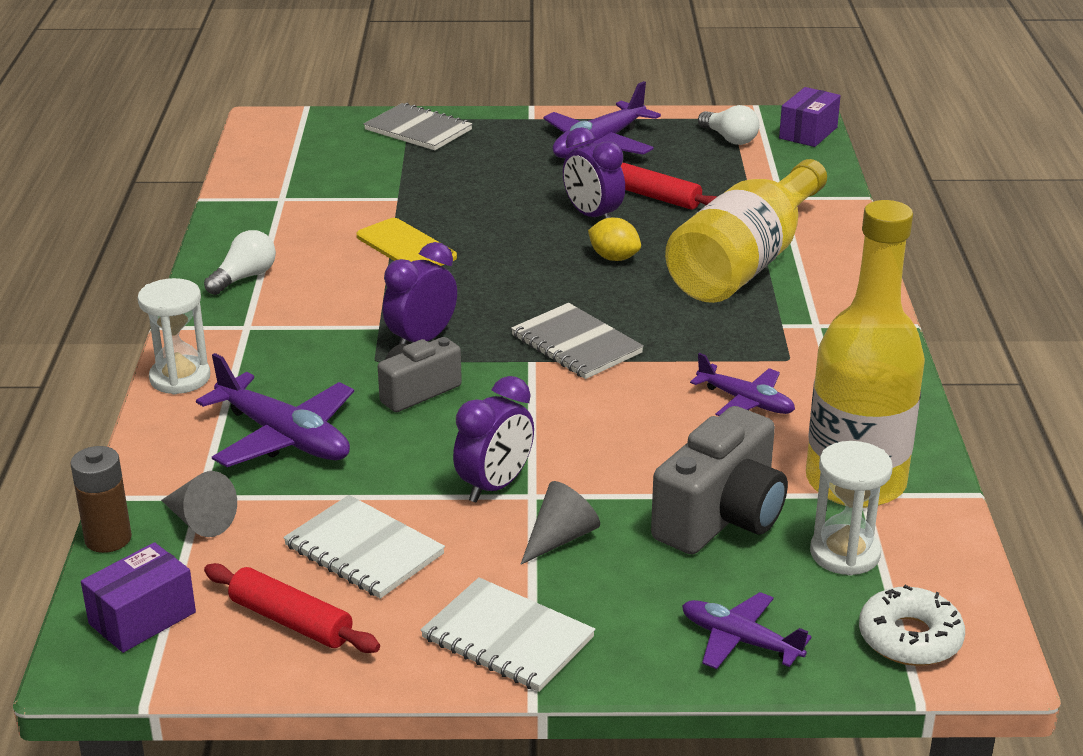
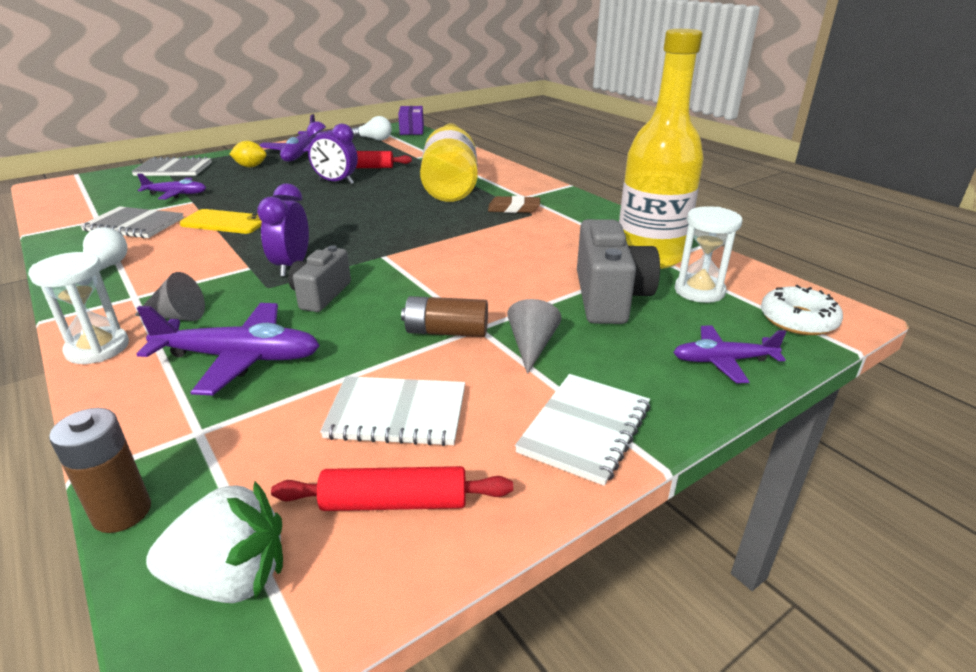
camera: 35 degrees left, 0 degrees up
purple box [81,542,196,653] -> white strawberry [146,481,283,603]
grey cone [161,471,237,537] -> grey cone moved to [134,272,205,321]
white notebook [421,577,595,692] -> white notebook turned 60 degrees counterclockwise [515,374,650,486]
purple clock [453,376,534,503] -> brown battery [401,296,488,337]
grey notebook [511,303,644,379] -> grey notebook moved to [80,206,184,238]
yellow lemon [588,218,641,261] -> yellow lemon moved to [230,141,267,167]
purple plane [690,353,795,416] -> purple plane moved to [137,174,206,199]
none -> brown eraser [488,196,540,213]

